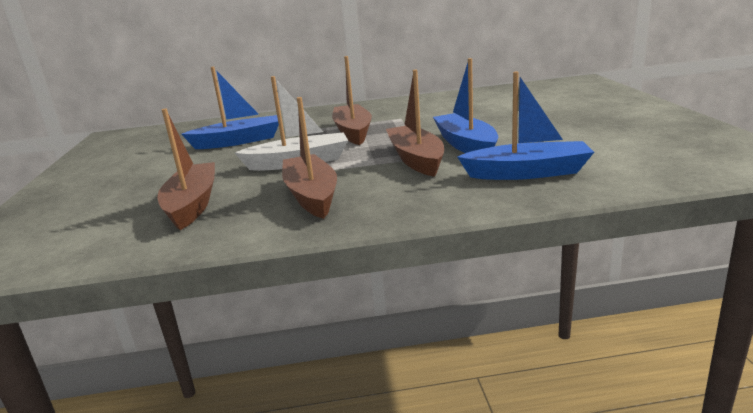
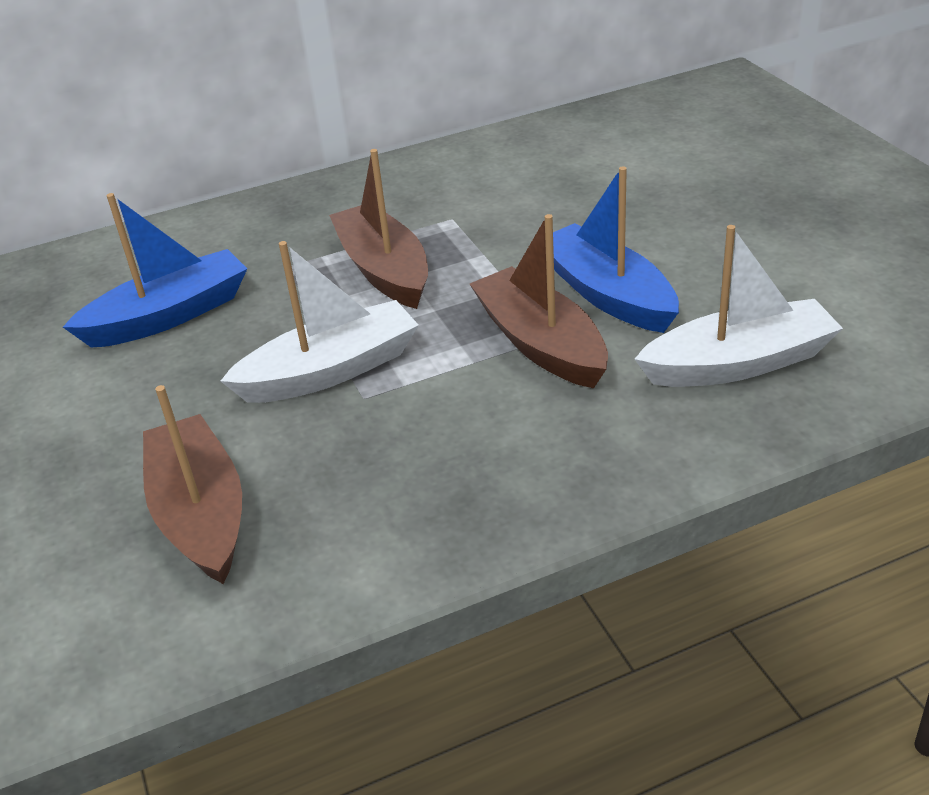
camera: 15 degrees left, 15 degrees up
brown boat [282,97,337,219] -> none
blue boat [457,72,594,180] -> white boat [635,225,843,387]

